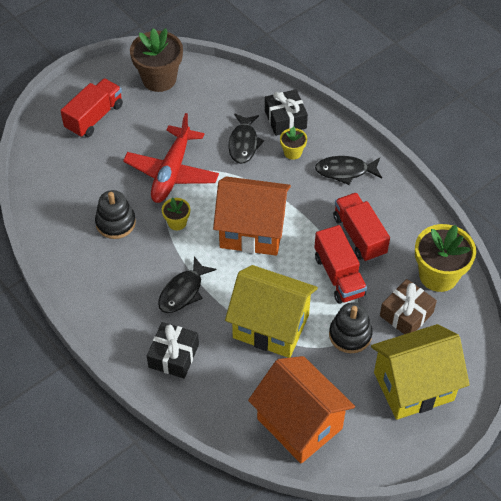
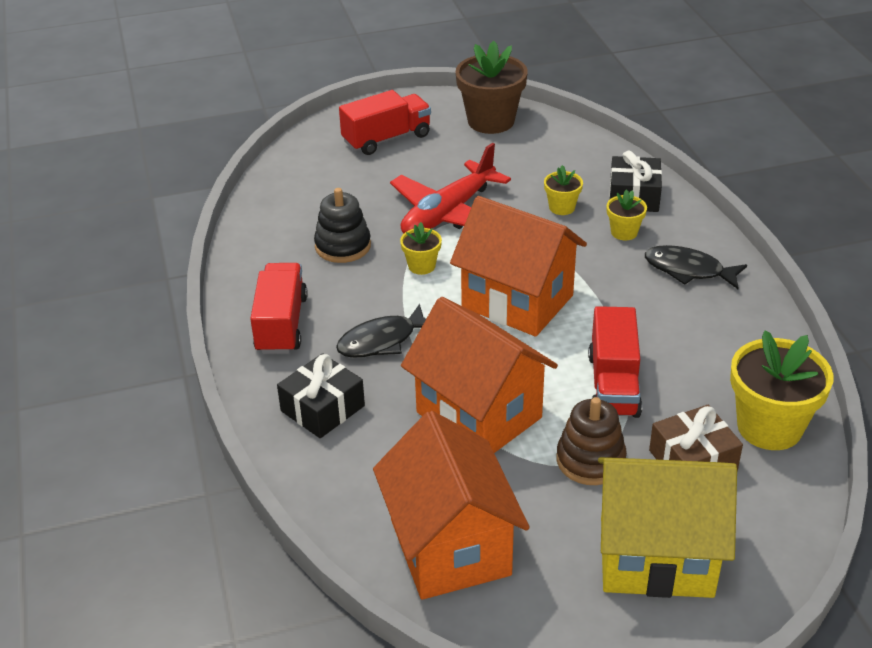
camera: 25 degrees right, 15 degrees down
yellow house [225,265,318,358] -> orange house [401,297,558,453]
black fish [228,114,264,164] -> yellow flower pot [544,165,583,215]
black stacking toy [329,302,373,353] -> brown stacking toy [557,397,627,485]
red truck [333,193,390,262] -> red truck moved to [250,263,308,354]

